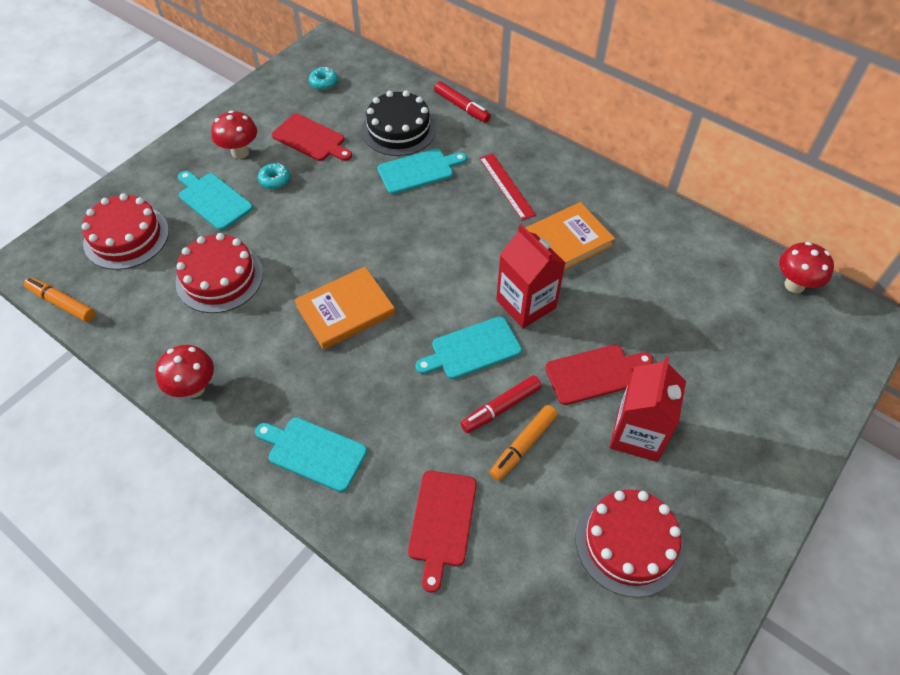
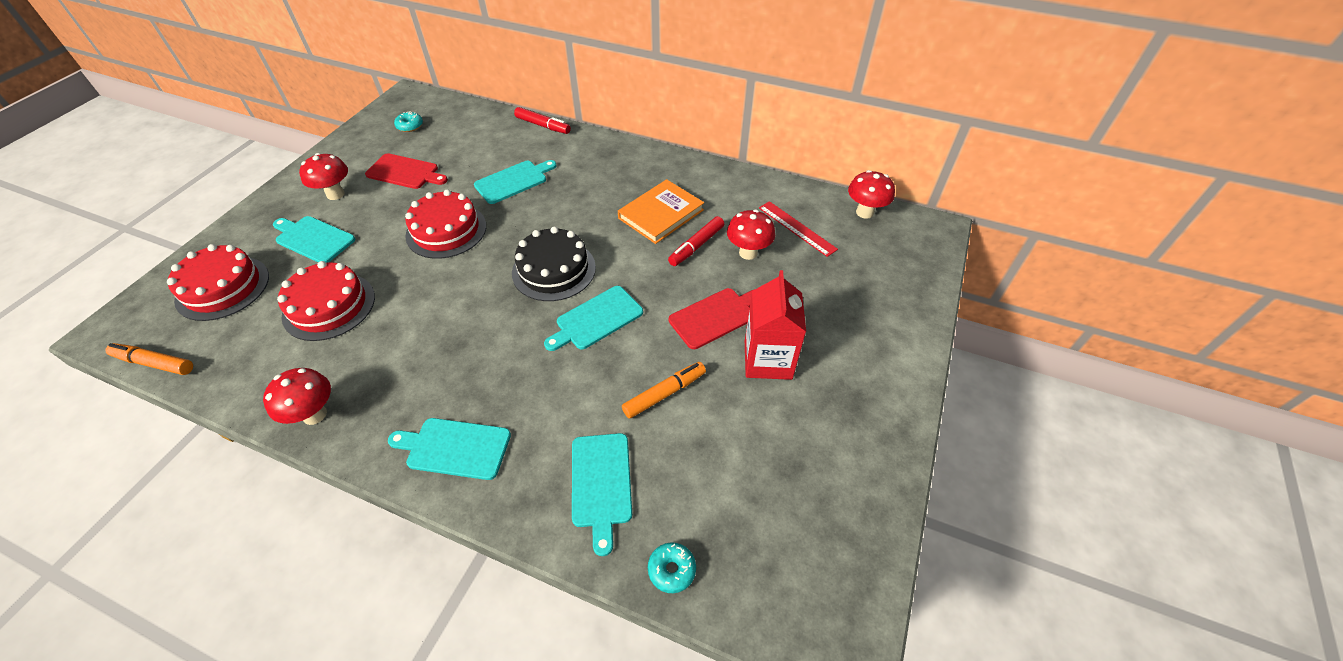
camera: 15 degrees left, 5 degrees down
turquoise donut [258,163,290,189] -> turquoise donut moved to [648,542,696,593]
orange book [294,267,395,350] -> none
black cake [362,90,436,156] -> black cake moved to [512,227,596,301]
red cutting board [408,471,477,593] -> turquoise cutting board [572,433,632,556]
red marker [461,375,542,433] -> red marker moved to [668,216,724,266]
red ruler [479,154,536,220] -> red ruler moved to [759,201,838,257]
orange marker [490,405,558,481] -> orange marker turned 150 degrees counterclockwise [622,362,706,419]
red carton [496,224,565,328] -> none
red cake [576,490,684,597] -> red cake moved to [405,190,486,259]
none -> red mushroom [727,210,775,260]

